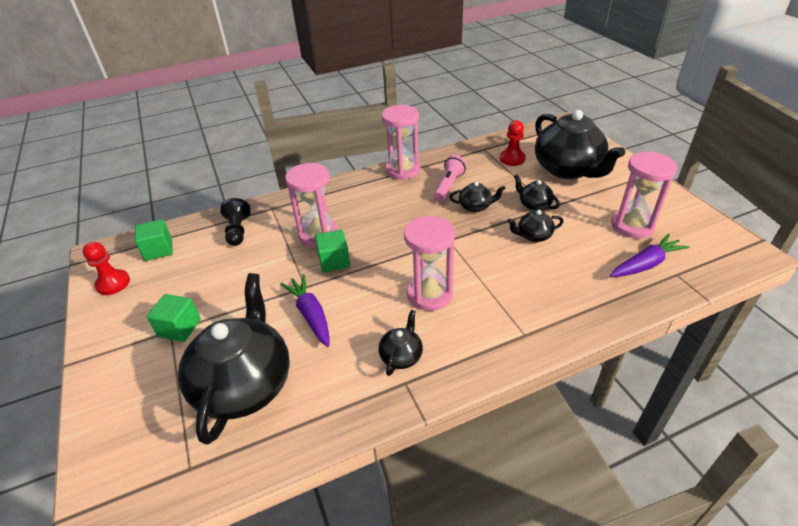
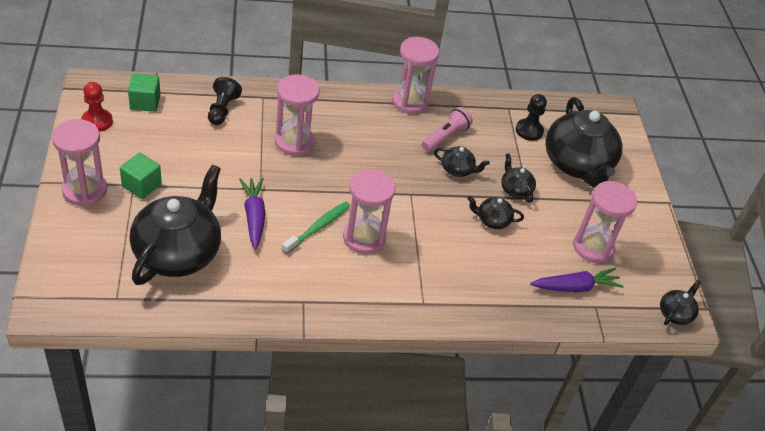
camera: 10 degrees right, 5 degrees up
green cube [315,230,350,273] -> none
black teapot [378,310,423,376] -> black teapot moved to [660,280,701,325]
red pawn [500,120,526,166] -> black pawn [516,94,547,141]
none -> pink hourglass [52,119,107,206]
none -> green toothbrush [282,201,350,254]

